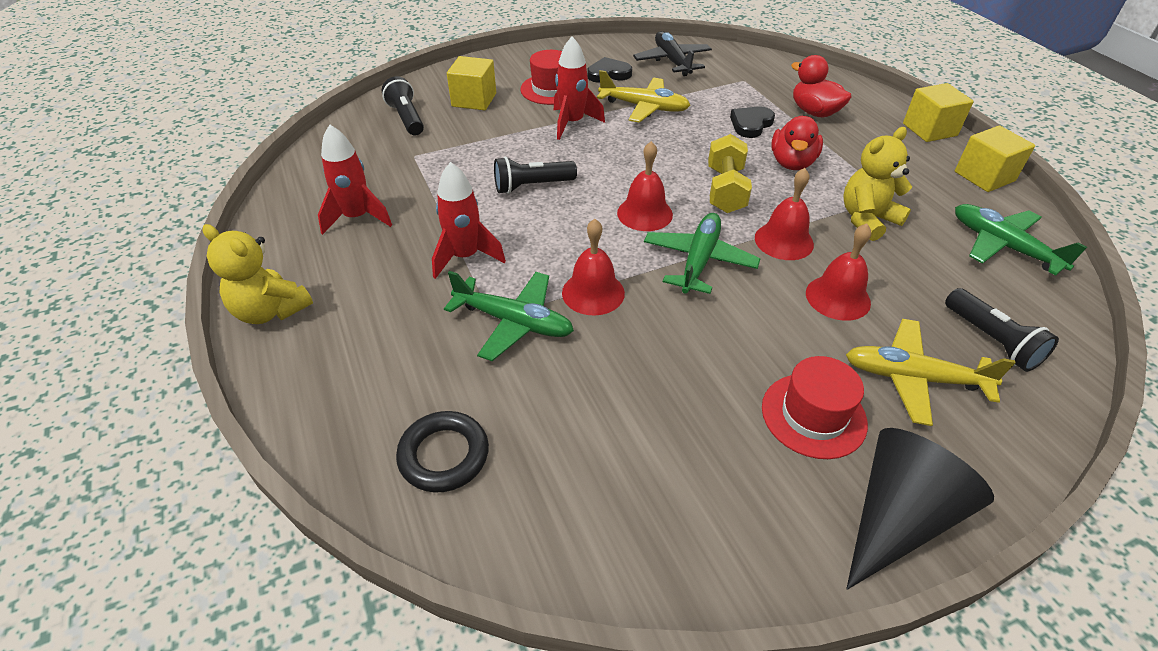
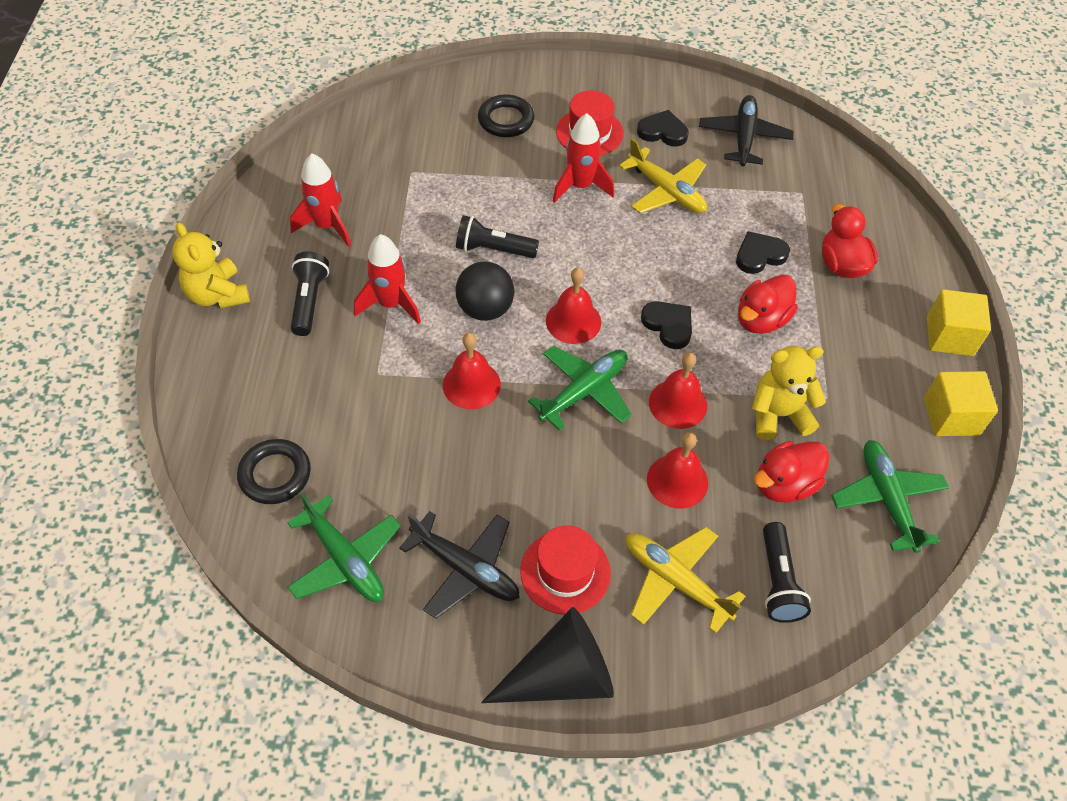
camera: 25 degrees right, 10 degrees up
black flashlight [382,76,424,135] -> black flashlight moved to [291,251,329,336]
green plane [444,271,574,361] -> green plane moved to [287,492,401,602]
yellow cube [447,56,496,110] -> black ring [478,94,534,137]
yellow dumbbell [708,134,752,213] -> black heart [641,301,692,349]
none -> black plane [399,511,520,619]
none -> black ball [456,262,514,321]
none -> red duck [754,441,829,503]

